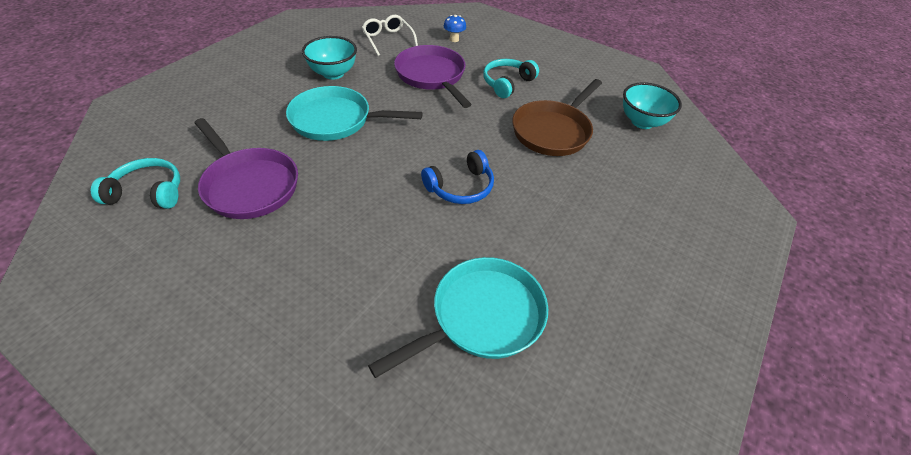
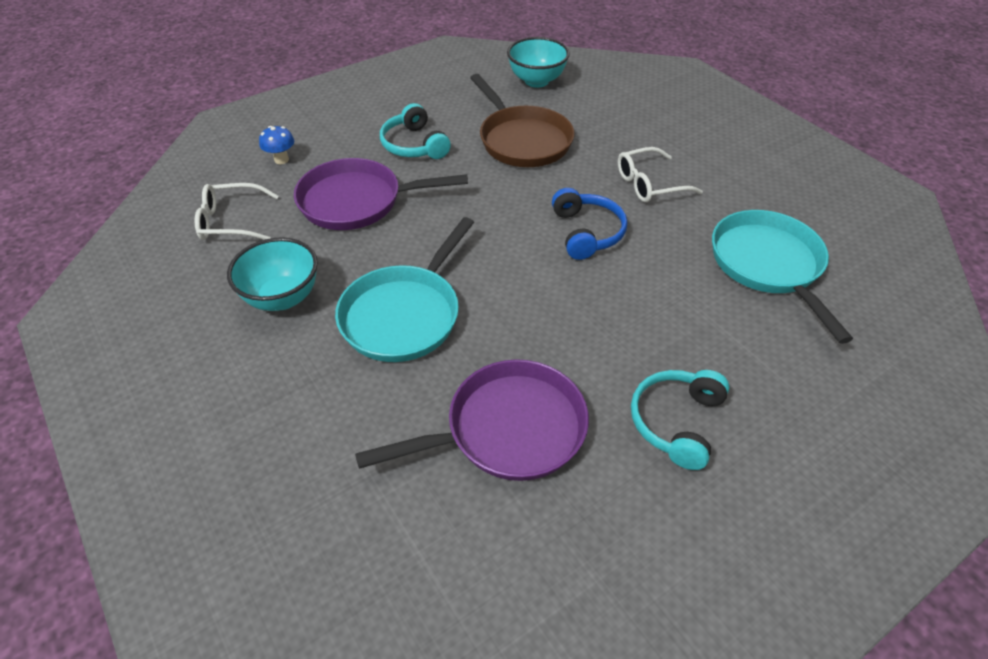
camera: 65 degrees left, 0 degrees up
turquoise headphones [91,158,180,209] -> turquoise headphones moved to [631,370,729,470]
none -> white glasses [618,147,703,202]

